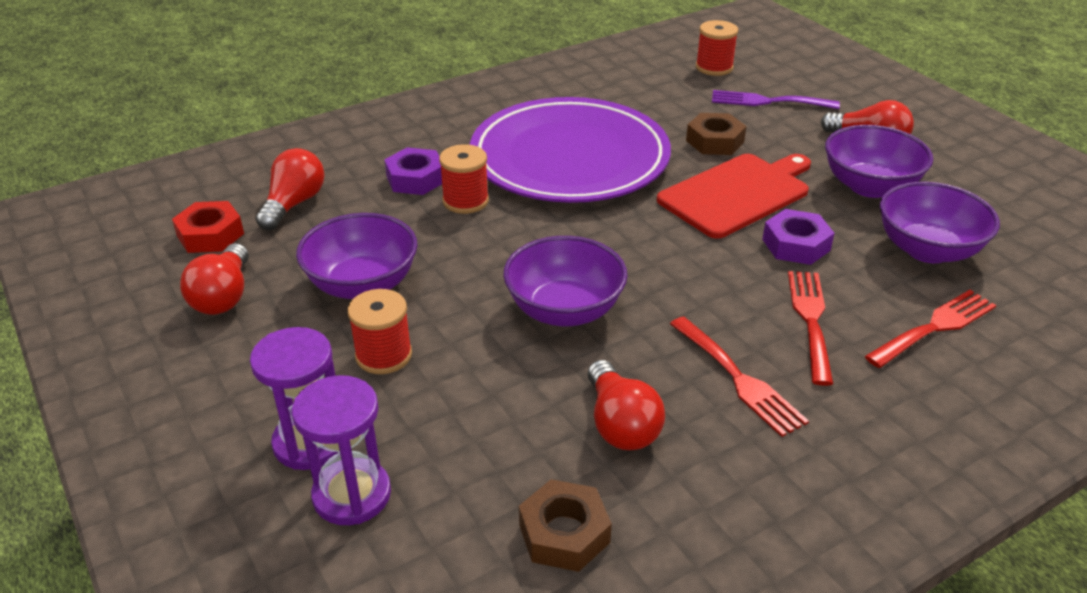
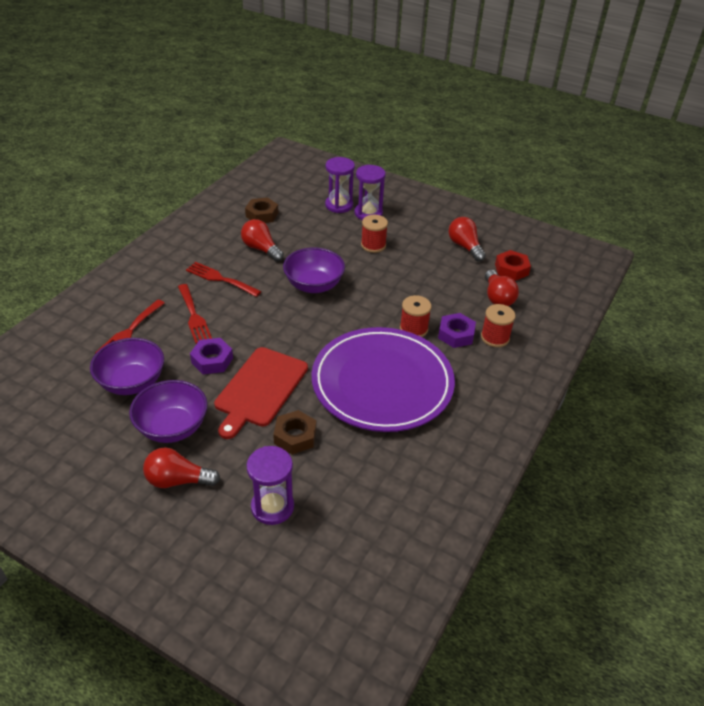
camera: 150 degrees right, 5 degrees up
purple bowl [296,213,417,299] -> none
red spool [696,20,738,76] -> red spool moved to [481,304,516,347]
purple fork [712,90,840,109] -> purple hourglass [247,446,294,525]

